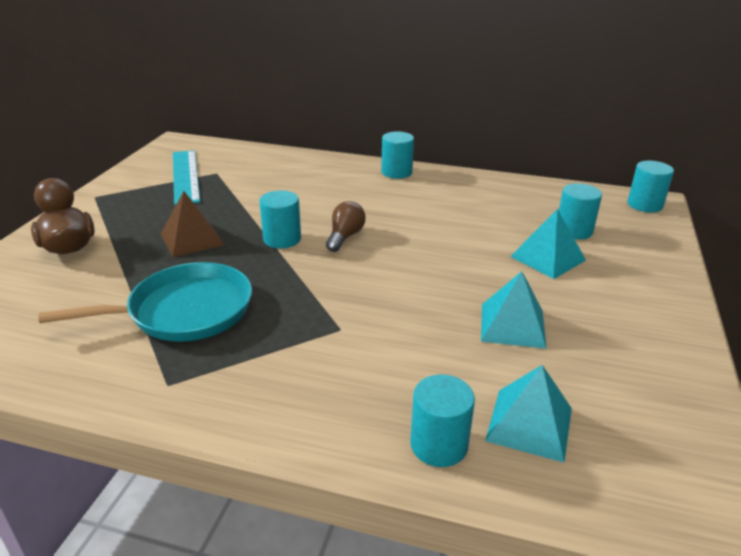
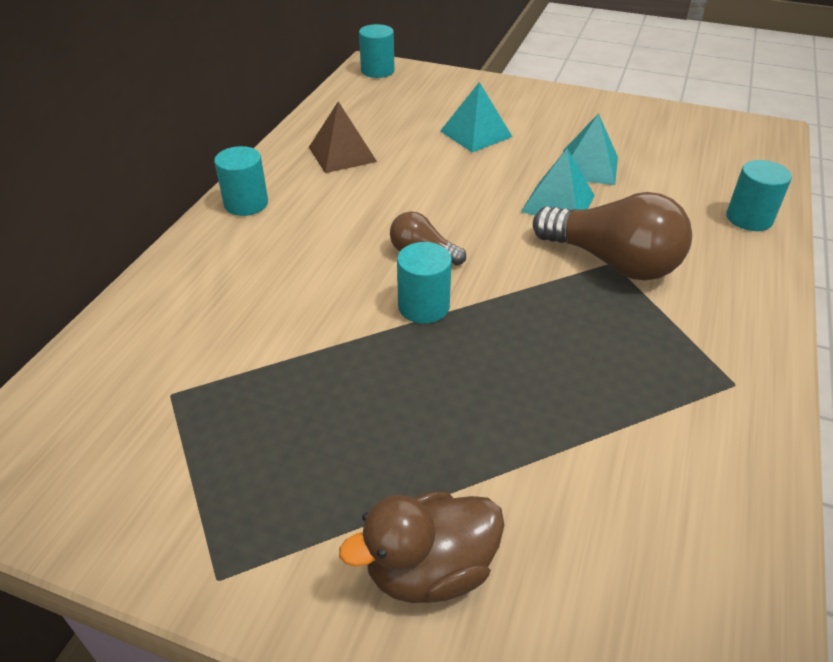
camera: 85 degrees left, 10 degrees up
turquoise pan [38,262,252,342] -> none
brown pyramid [161,191,224,257] -> brown pyramid moved to [309,101,377,173]
turquoise ruler [173,150,200,205] -> none
turquoise pyramid [485,365,572,463] -> turquoise pyramid moved to [521,149,595,215]
turquoise cylinder [559,183,602,240] -> none
none -> brown light bulb [533,192,692,280]

